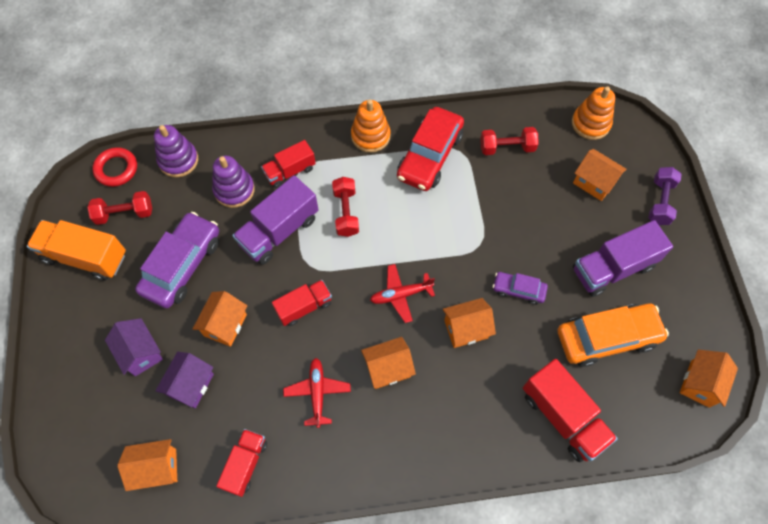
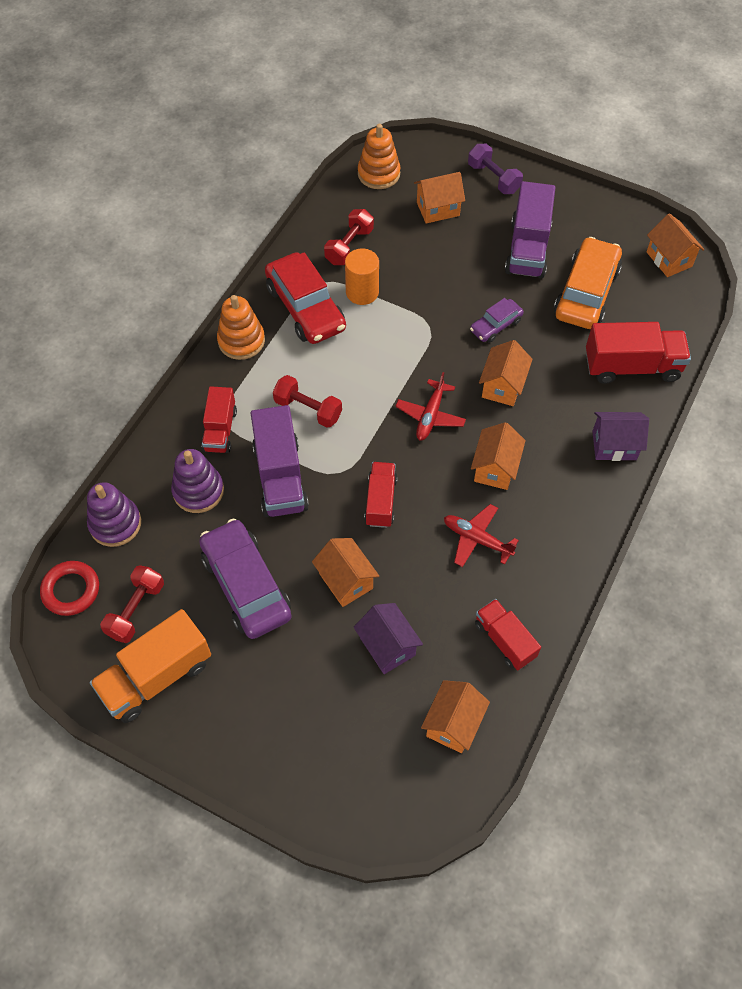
camera: 55 degrees left, 5 degrees down
purple house [105,318,163,376] -> purple house moved to [592,412,649,461]
none -> orange cylinder [345,249,379,305]

